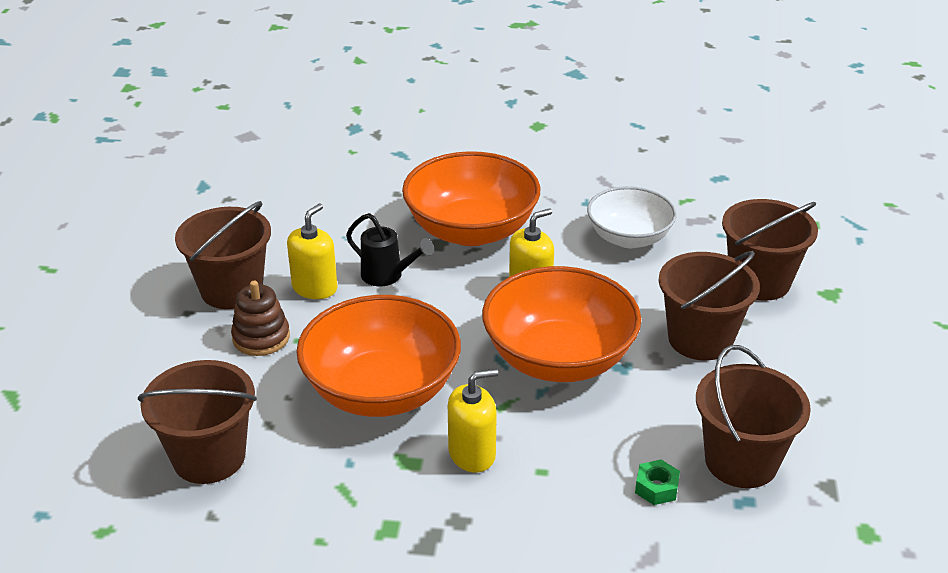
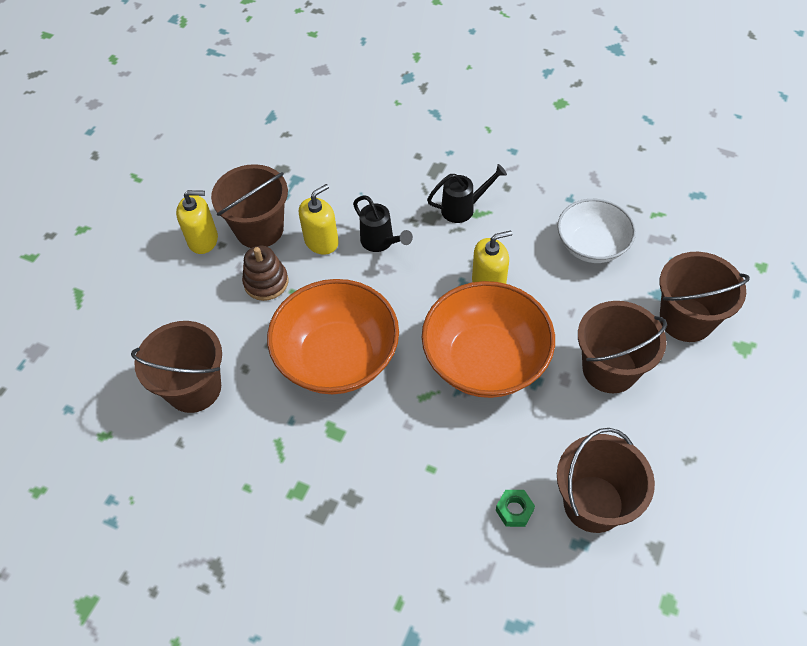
camera: 20 degrees right, 20 degrees up
orange bowl [402,151,540,246] -> black watering can [427,164,507,223]
yellow soap dispenser [448,369,498,473] -> yellow soap dispenser moved to [176,190,218,254]

